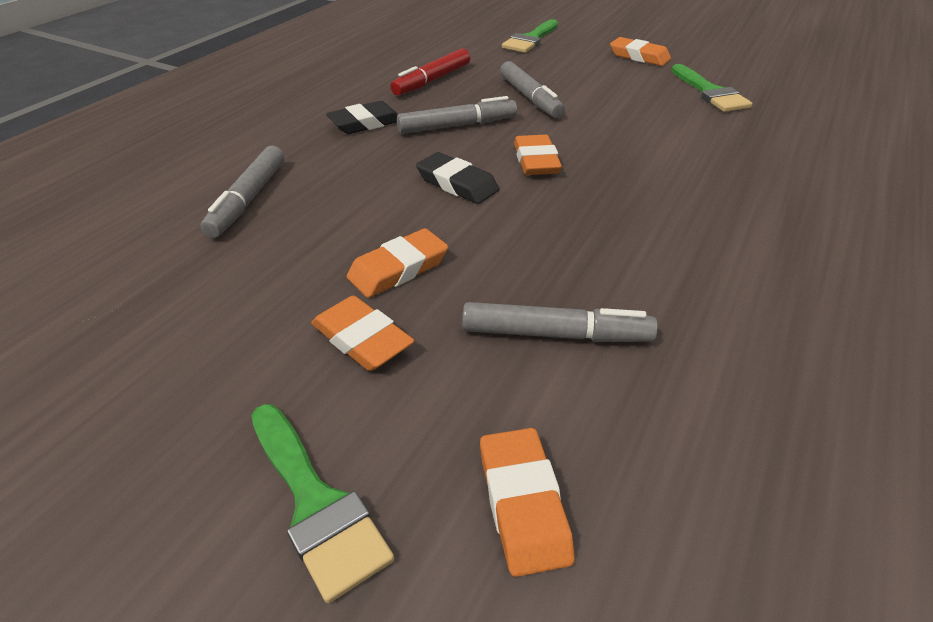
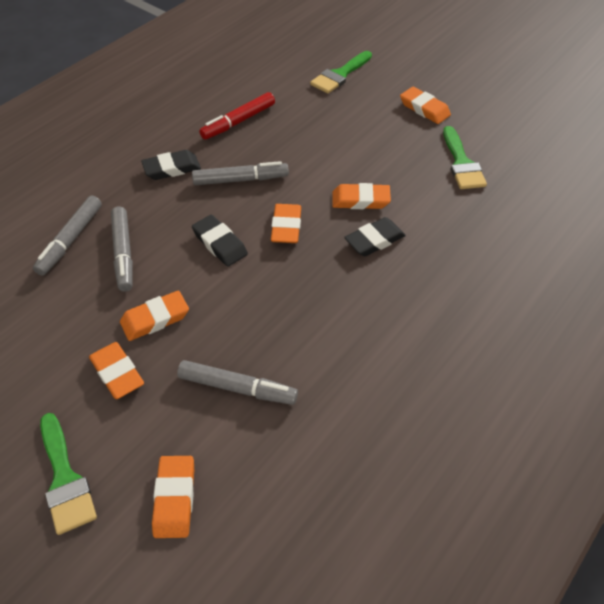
camera: 10 degrees right, 10 degrees up
grey marker [500,61,565,118] -> grey marker moved to [111,207,133,292]
none -> orange eraser [332,183,391,209]
none -> black eraser [344,217,406,256]

